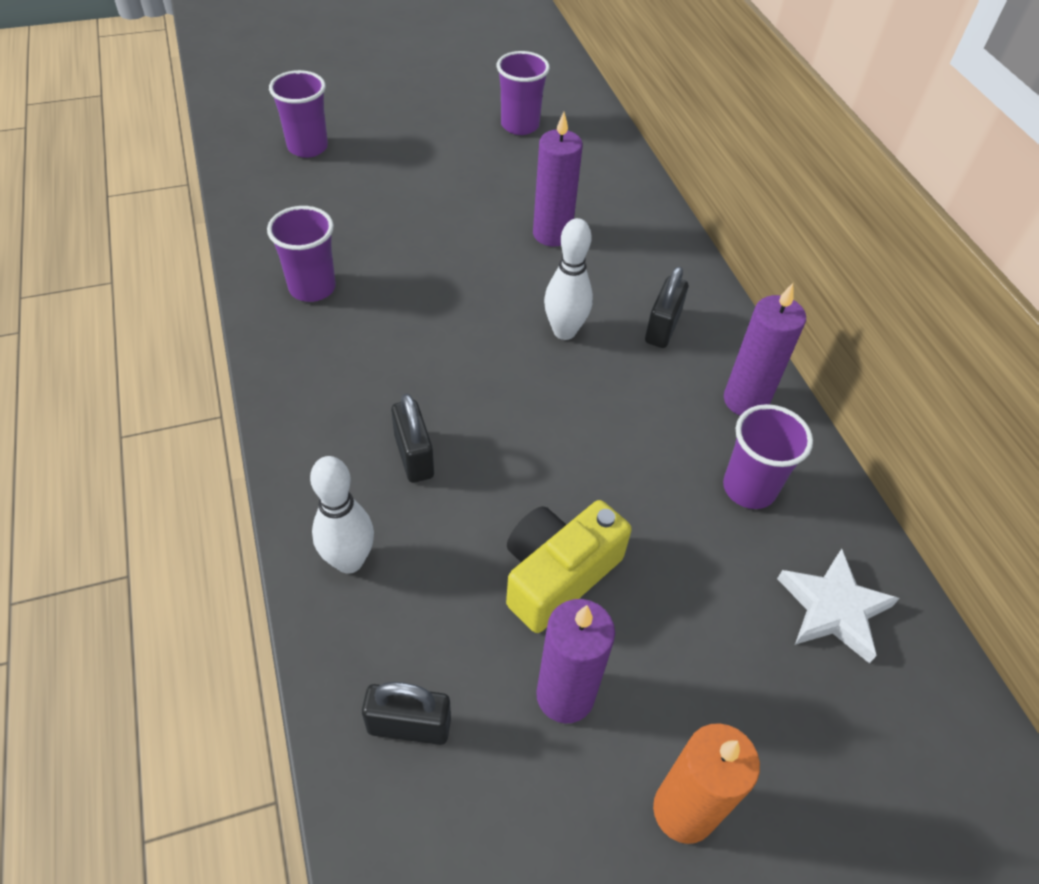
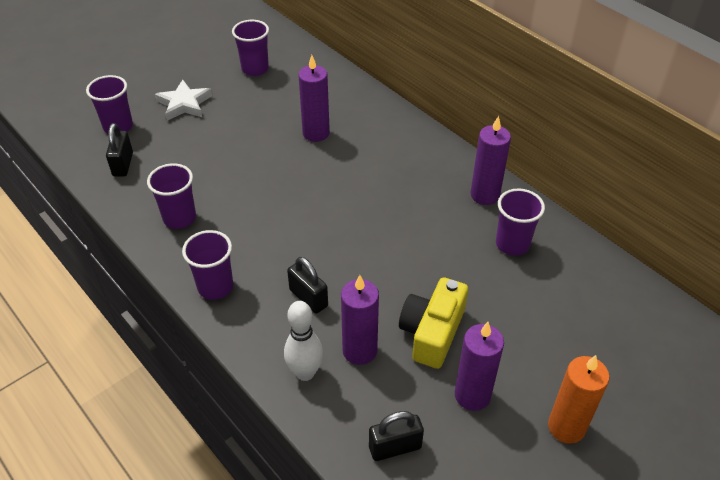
camera: 20 degrees left, 5 degrees down
white bowling pin [544,218,593,340] -> none
black padlock [645,266,688,348] -> black padlock moved to [106,123,133,177]
white star [777,549,900,663] -> white star moved to [155,79,212,121]
none -> purple cup [182,230,233,300]
none -> purple candle [341,275,379,365]

